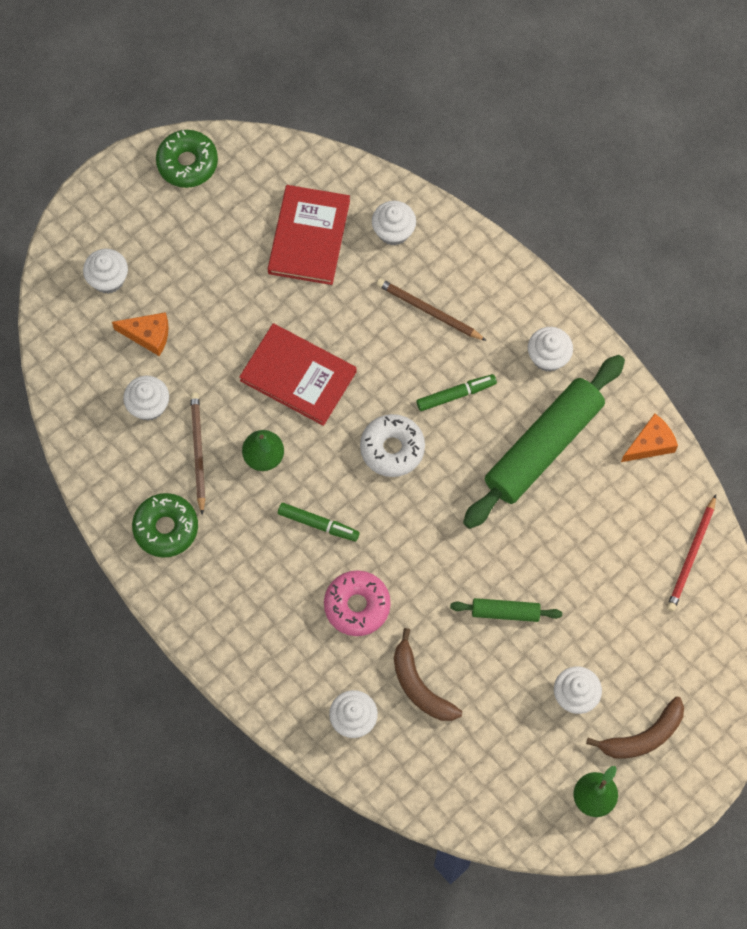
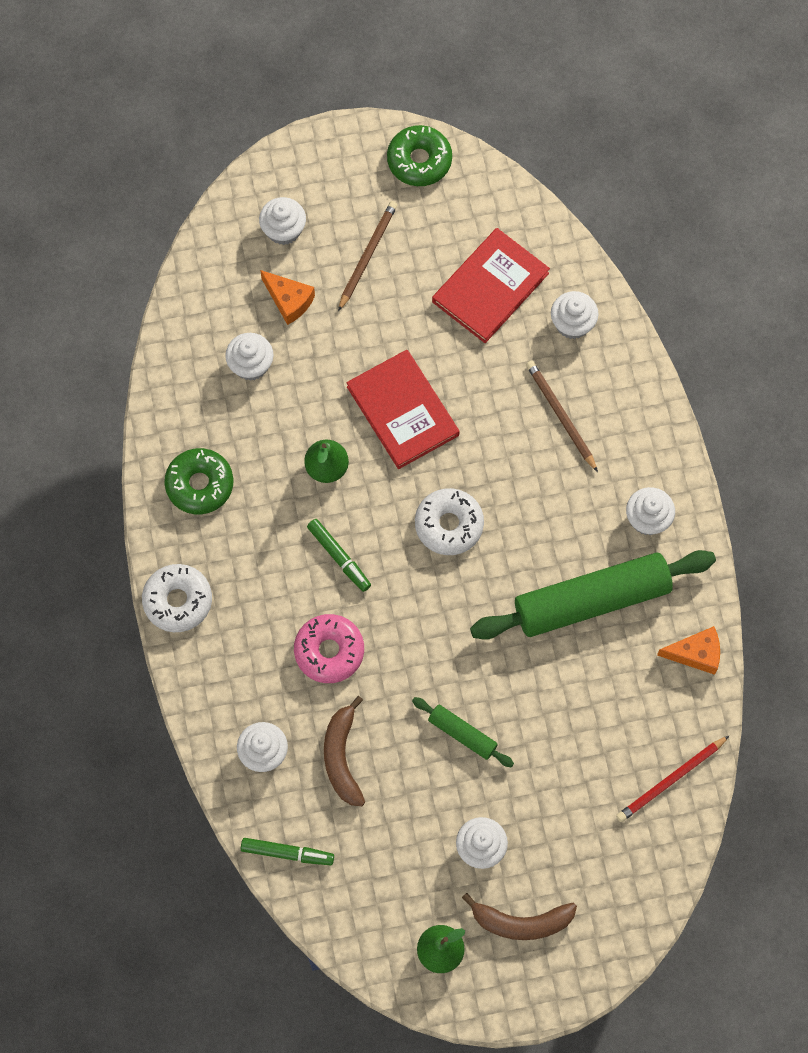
camera: 30 degrees right, 0 degrees up
brown pencil [190,392,205,515] -> brown pencil moved to [338,201,397,311]
green marker [416,374,497,411] -> green marker moved to [241,838,334,866]
none -> white donut [142,564,212,632]

